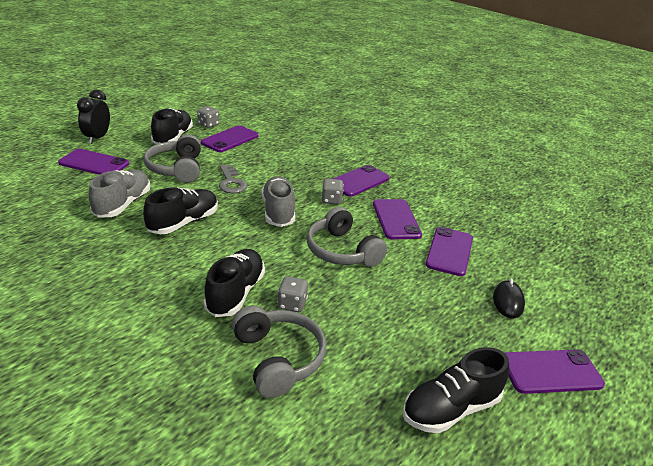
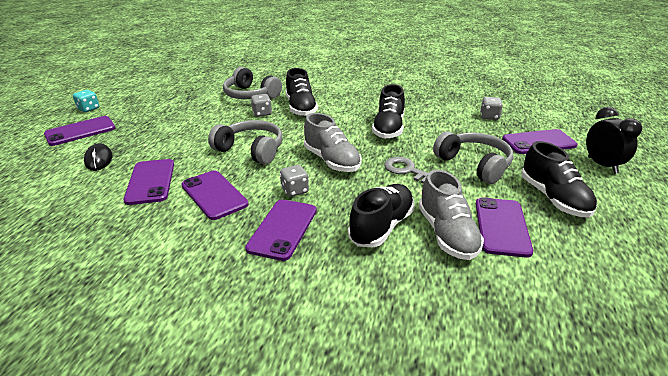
camera: 155 degrees right, 0 degrees up
grey shoe [89,169,150,218] -> grey shoe moved to [419,170,484,260]
grey dice [197,106,219,128] -> grey dice moved to [480,97,503,120]
black shoe [403,347,509,433] -> black shoe moved to [348,184,414,247]
none -> turquoise dice [73,90,99,112]

